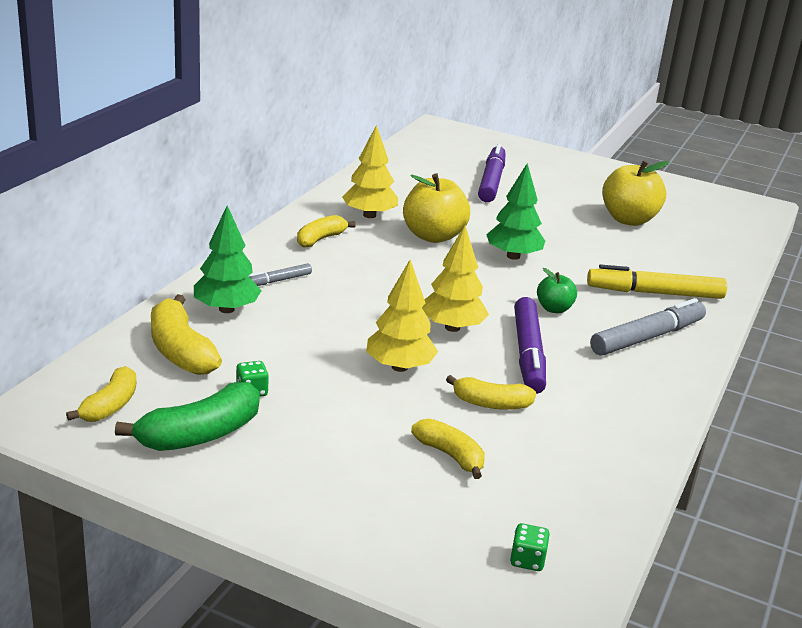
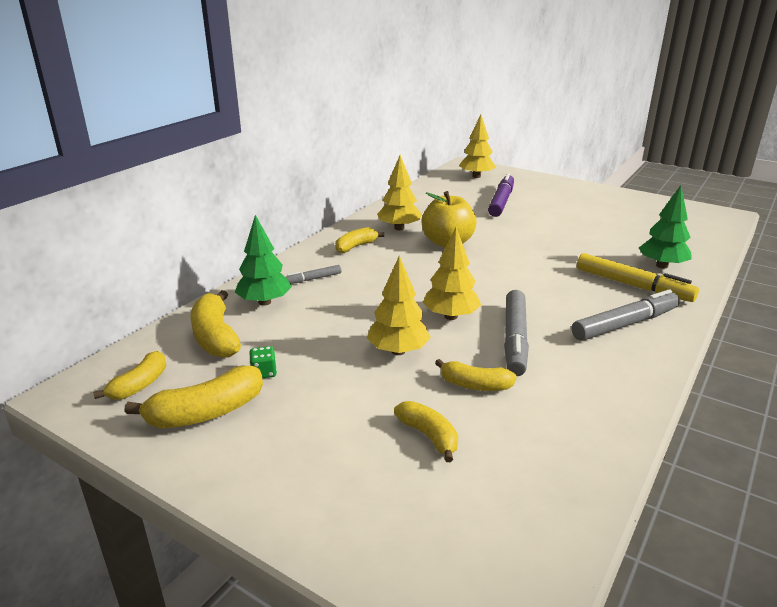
camera: 10 degrees right, 0 degrees up
green banana [115,382,260,451] -> yellow banana [124,366,263,429]
green tree [486,163,545,260] -> green tree moved to [639,185,691,269]
green dice [510,523,550,571] -> none
purple marker [514,297,546,394] -> grey marker [504,290,529,376]
green apple [537,268,577,313] -> none
yellow marker [587,265,727,299] -> yellow marker turned 150 degrees counterclockwise [577,253,699,302]
yellow apple [602,160,669,226] -> none
none -> yellow tree [459,115,496,178]

